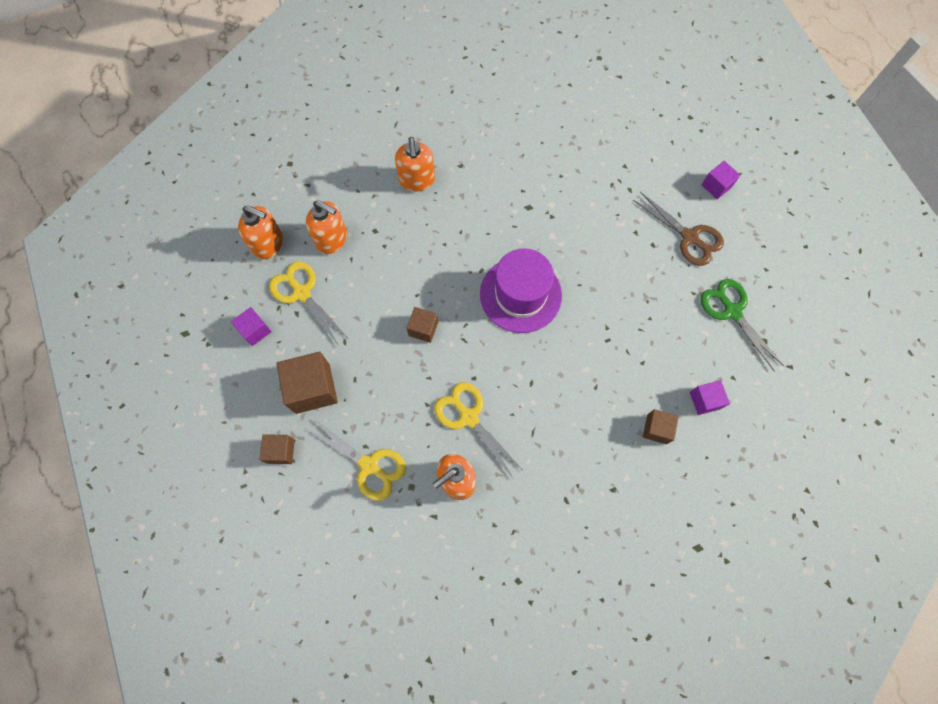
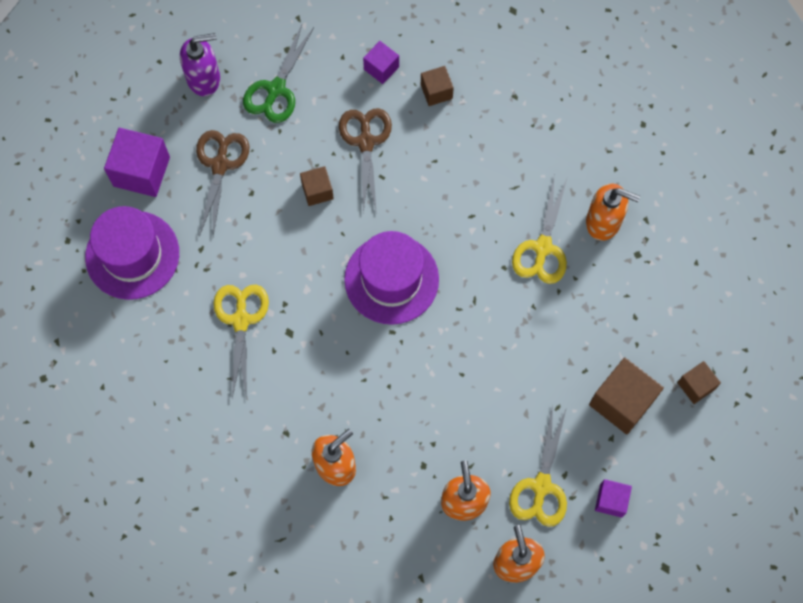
camera: 125 degrees left, 0 degrees up
yellow scissors [308,418,406,501] -> yellow scissors moved to [213,285,269,398]
brown cube [407,307,438,343] -> brown cube moved to [300,166,334,206]
purple cube [702,161,740,199] -> purple cube [104,128,170,197], size x1.75
none -> purple hat [85,206,179,300]
none -> purple soap dispenser [180,33,220,96]
none -> brown scissors [339,108,392,214]

